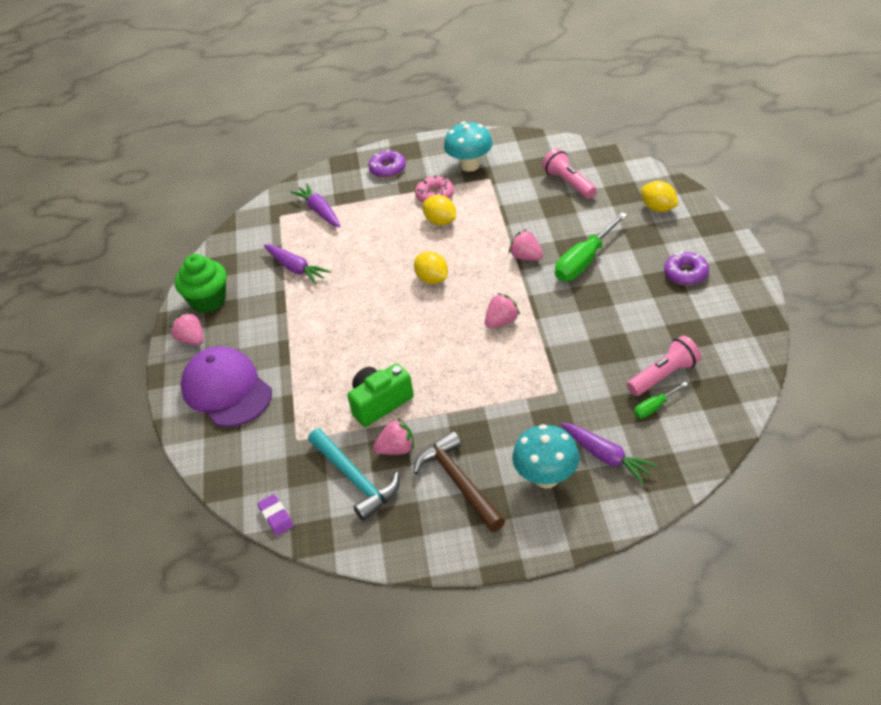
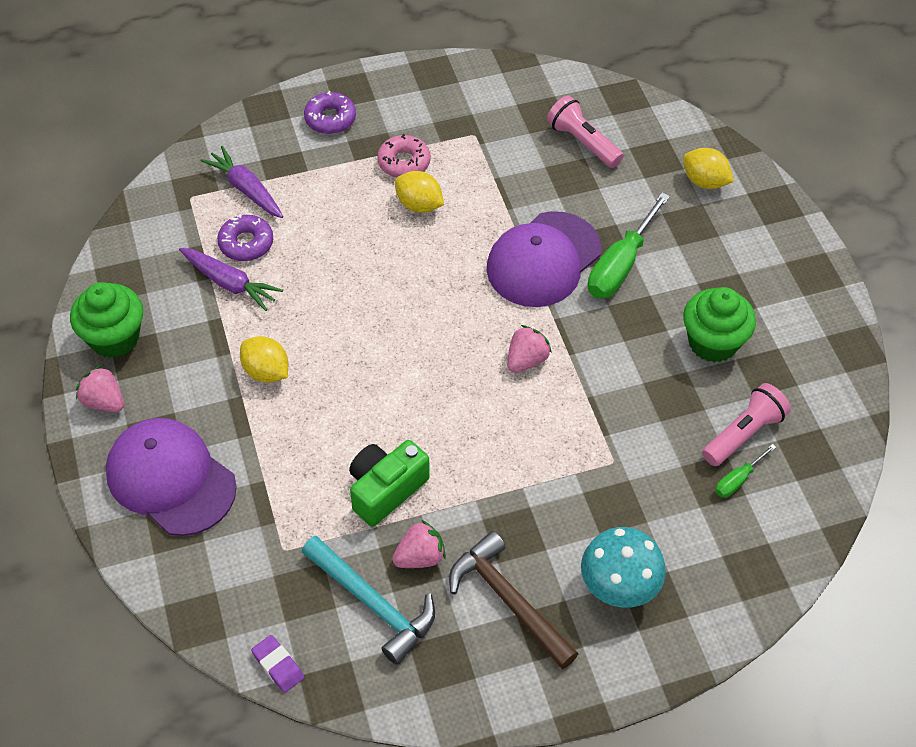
camera: 15 degrees left, 10 degrees up
yellow lemon [414,251,448,284] -> yellow lemon moved to [240,336,288,383]
turquoise mushroom [444,121,493,172] -> none
pink strawberry [509,229,543,261] -> purple cap [487,211,601,307]
purple carrot [561,423,658,484] -> none
purple donut [664,251,709,286] -> purple donut moved to [217,214,273,261]
none -> green cupcake [683,287,756,362]

